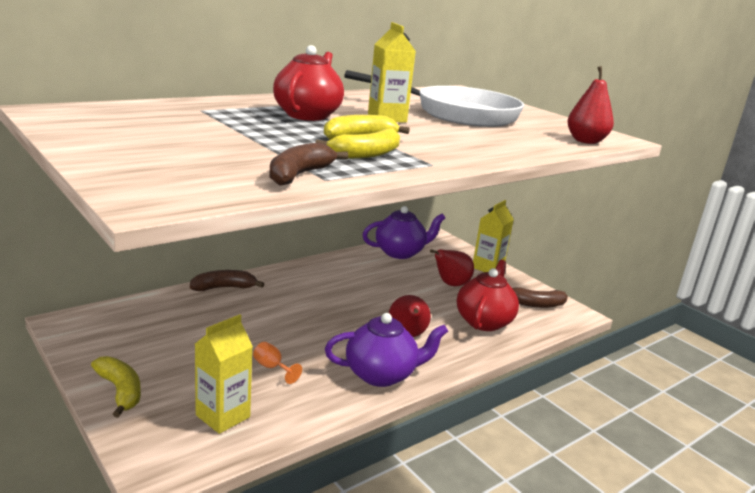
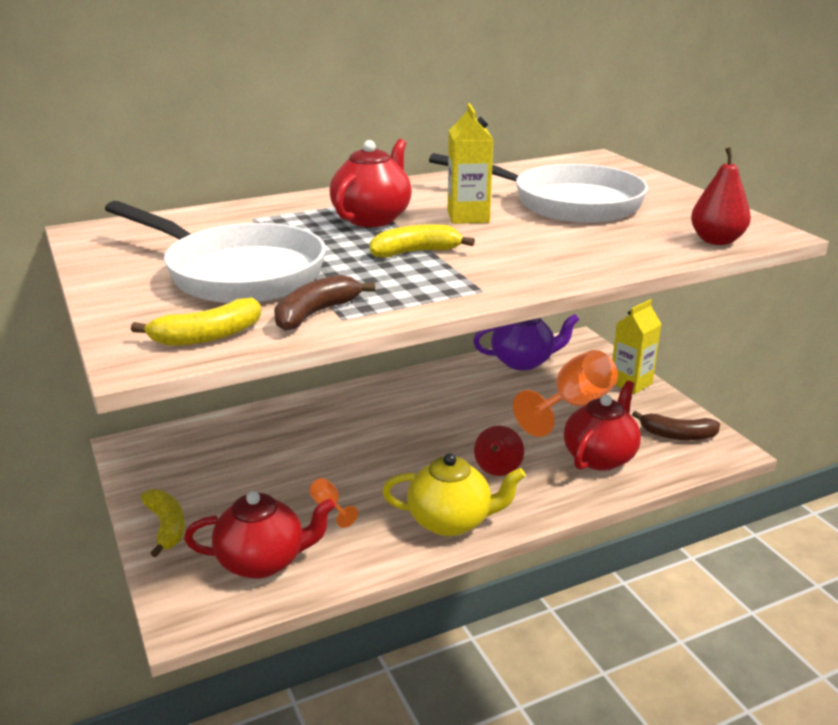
camera: 15 degrees right, 5 degrees up
brown banana [190,270,264,291] -> none
yellow carton [195,314,253,434] -> red teapot [184,491,335,579]
yellow banana [316,128,400,159] -> yellow banana moved to [131,298,261,346]
purple teapot [325,313,448,387] -> yellow teapot [382,453,526,536]
red pear [430,249,474,286] -> orange goblet [513,350,618,437]
none -> white pan [105,201,326,303]

